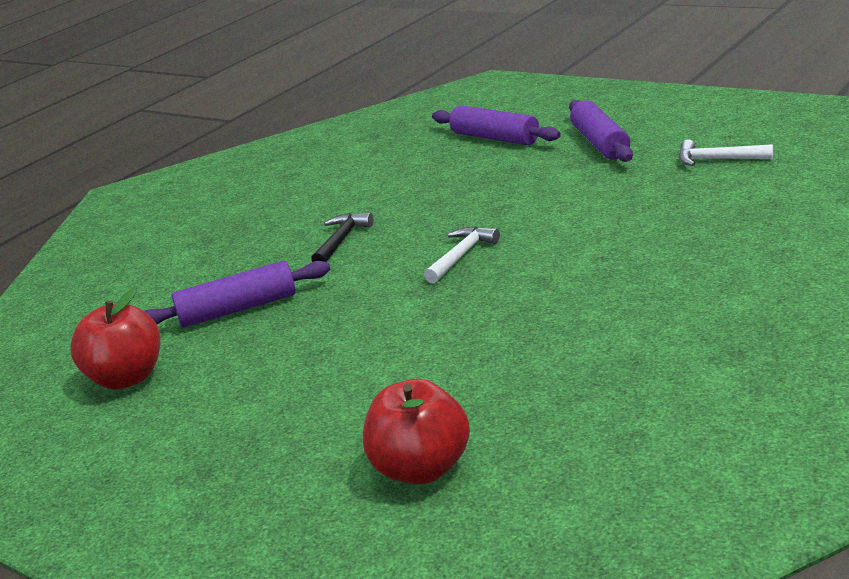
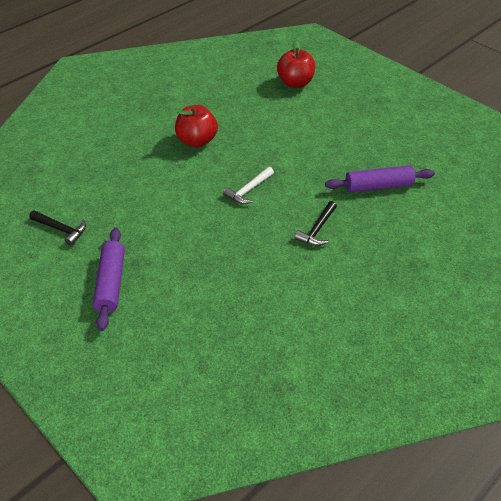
camera: 175 degrees left, 20 degrees up
red apple [71,287,160,390] -> red apple moved to [175,105,218,147]
purple rolling pin [432,105,561,145] -> none
white hammer [679,140,773,166] -> black hammer [29,210,86,246]

